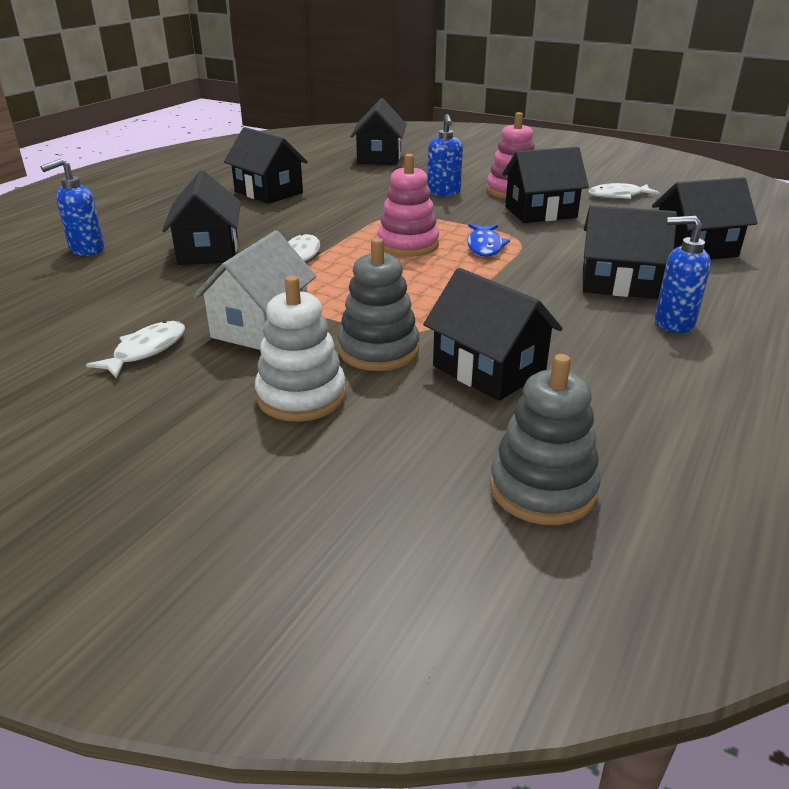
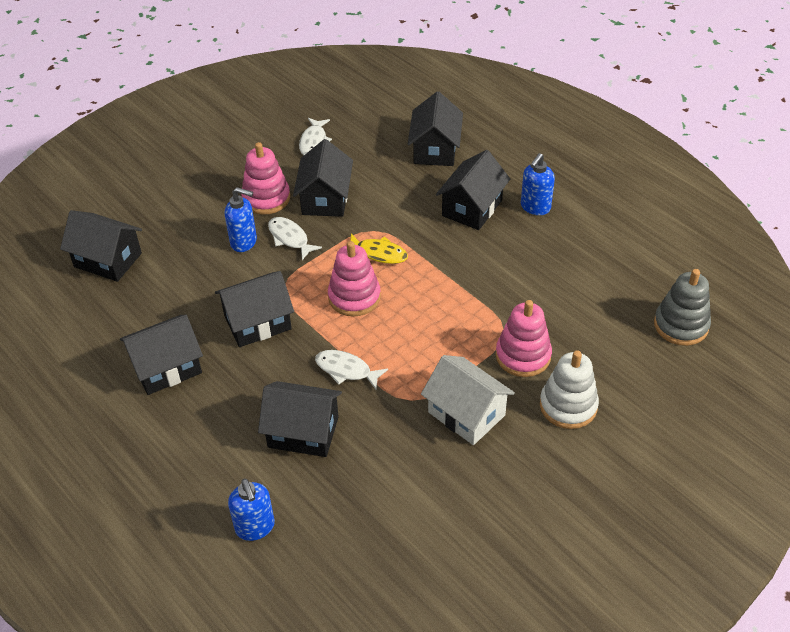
camera: 70 degrees left, 15 degrees up
white fish [86,321,185,378] -> white fish moved to [268,217,322,260]
grey stacking toy [338,238,419,371] -> pink stacking toy [496,300,552,377]
black house [423,268,563,401] -> black house moved to [215,271,294,347]
blue fish [467,224,510,257] -> yellow fish [350,233,408,264]

